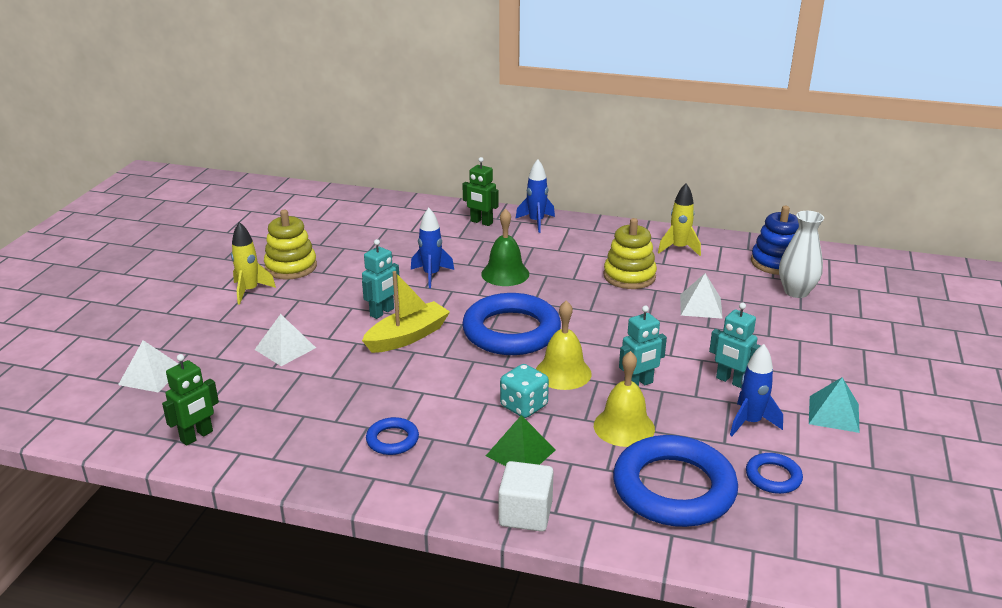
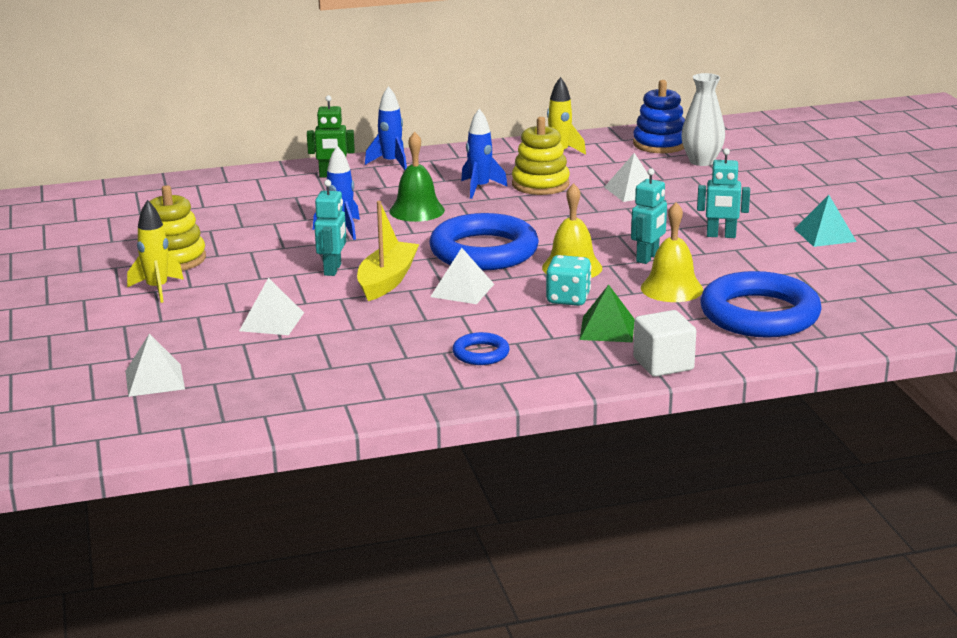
camera: 30 degrees left, 5 degrees down
green robot [162,354,219,446] -> none
blue rocket [730,344,783,436] -> blue rocket moved to [461,109,508,199]
blue ring [746,453,803,494] -> none
none -> white pyramid [430,248,494,304]

